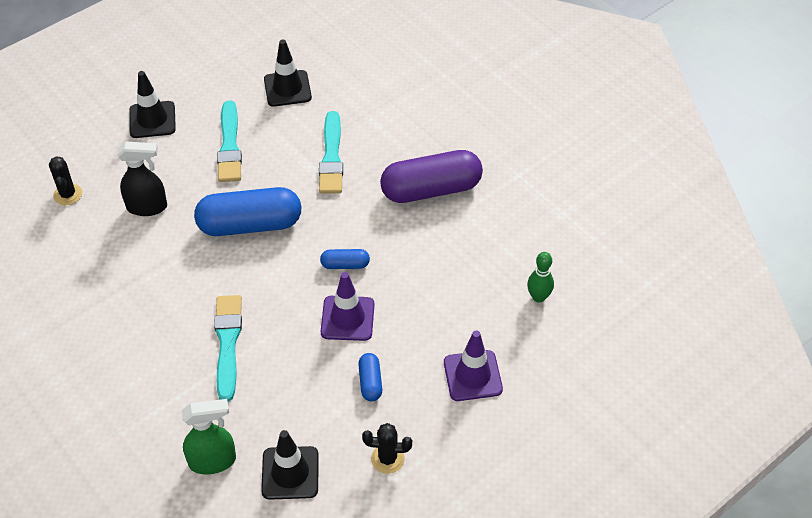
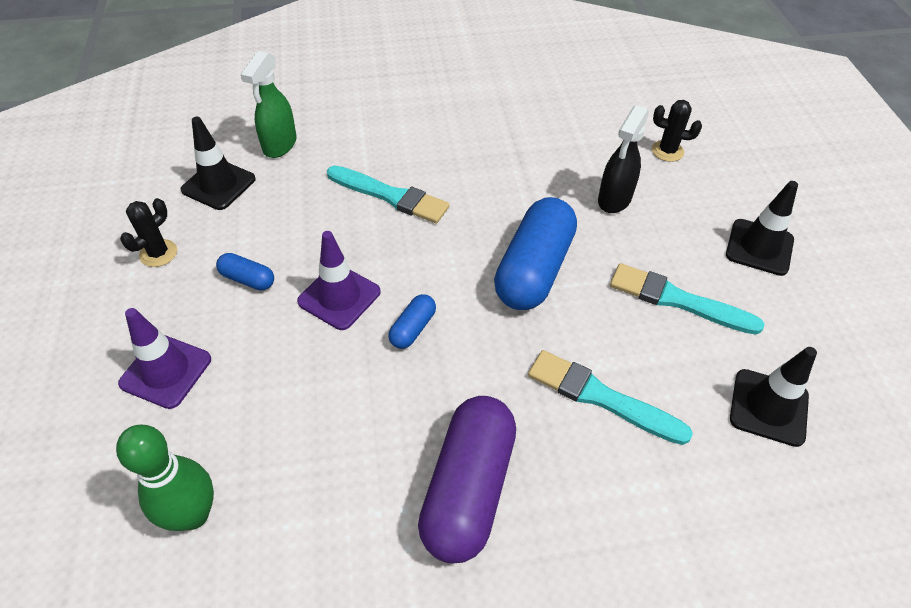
camera: 120 degrees right, 0 degrees up
green bowling pin [527,252,554,303] -> green bowling pin [116,425,214,531], size x1.56

